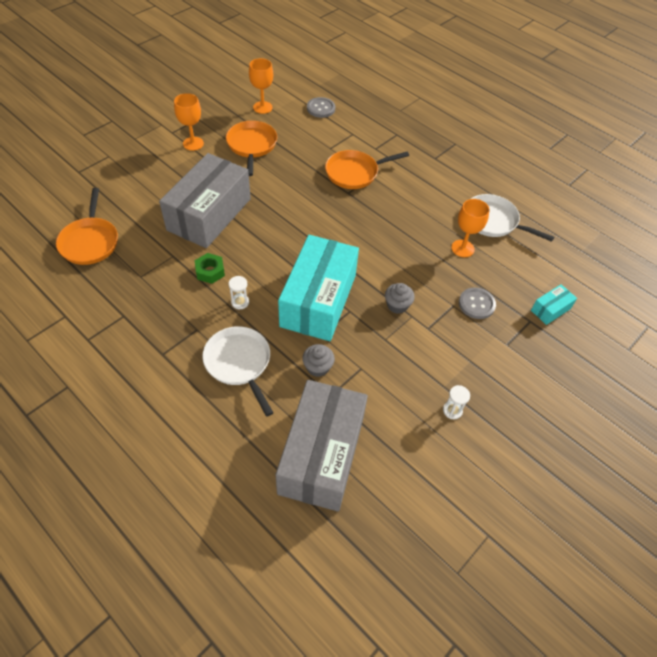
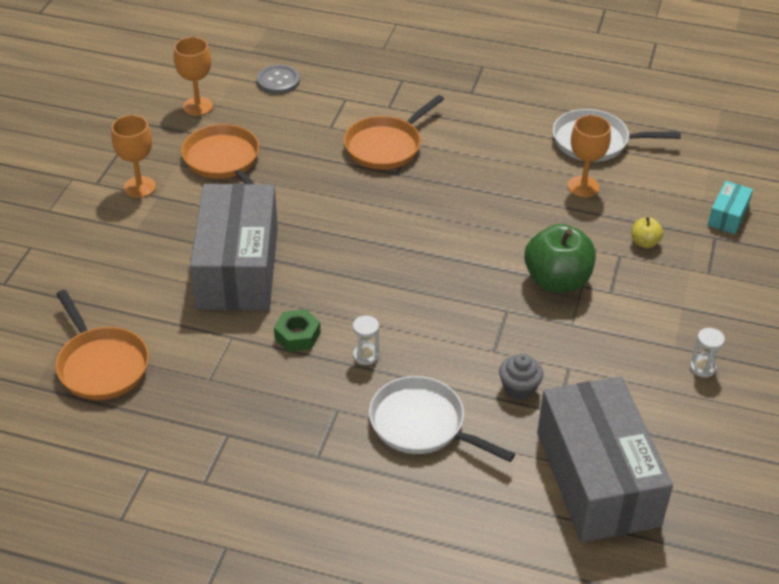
camera: 25 degrees left, 10 degrees down
turquoise box [278,235,359,341] -> none
grey cupcake [385,283,415,314] -> green apple [524,224,596,293]
grey button [459,287,496,319] -> yellow apple [632,217,664,248]

